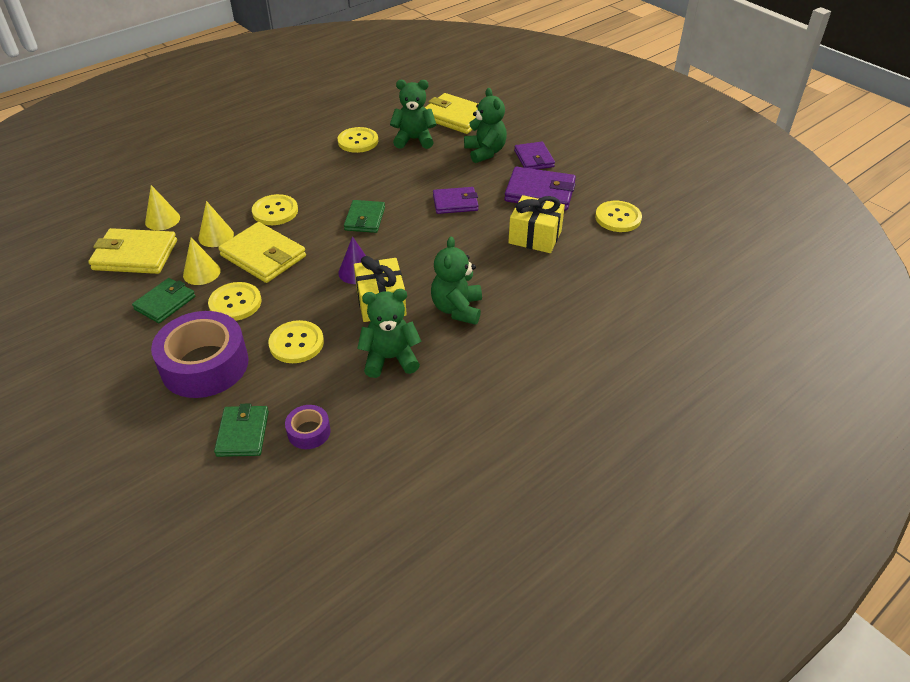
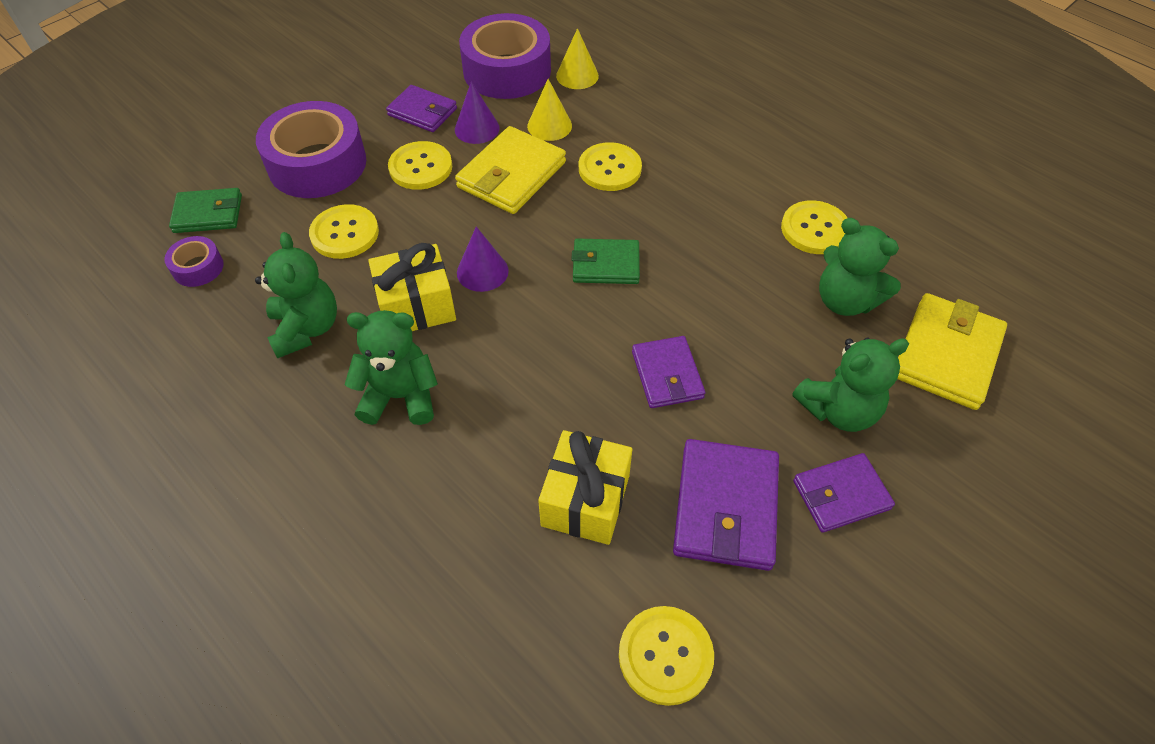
camera: 85 degrees right, 10 degrees up
yellow wallet [88,228,177,274] -> purple tape [459,13,551,99]
green wallet [132,278,195,323] -> purple wallet [386,85,457,132]
yellow cone [183,238,221,285] -> purple cone [455,82,500,144]
green teddy bear [390,80,436,149] -> green teddy bear turned 135 degrees clockwise [819,218,901,316]

